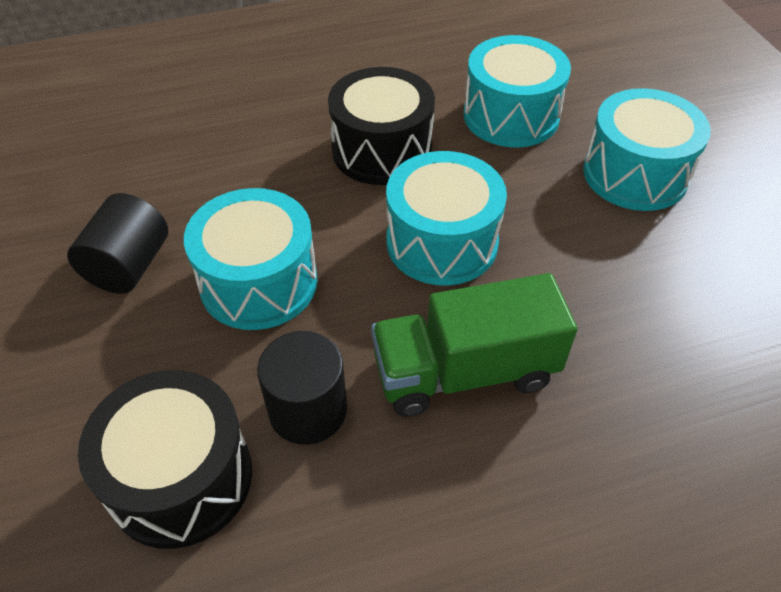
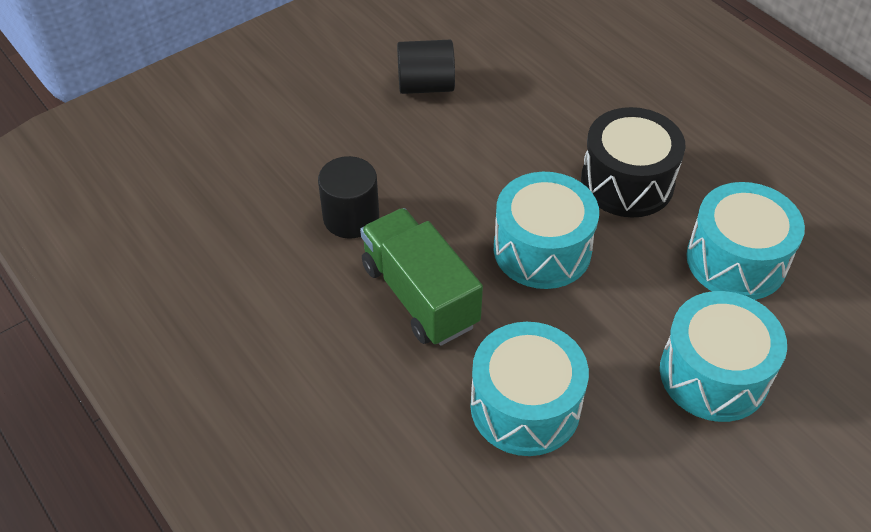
camera: 70 degrees right, 0 degrees up
black drum [78,370,252,549] -> none
turquoise drum [184,188,317,330] -> turquoise drum moved to [470,322,589,456]

